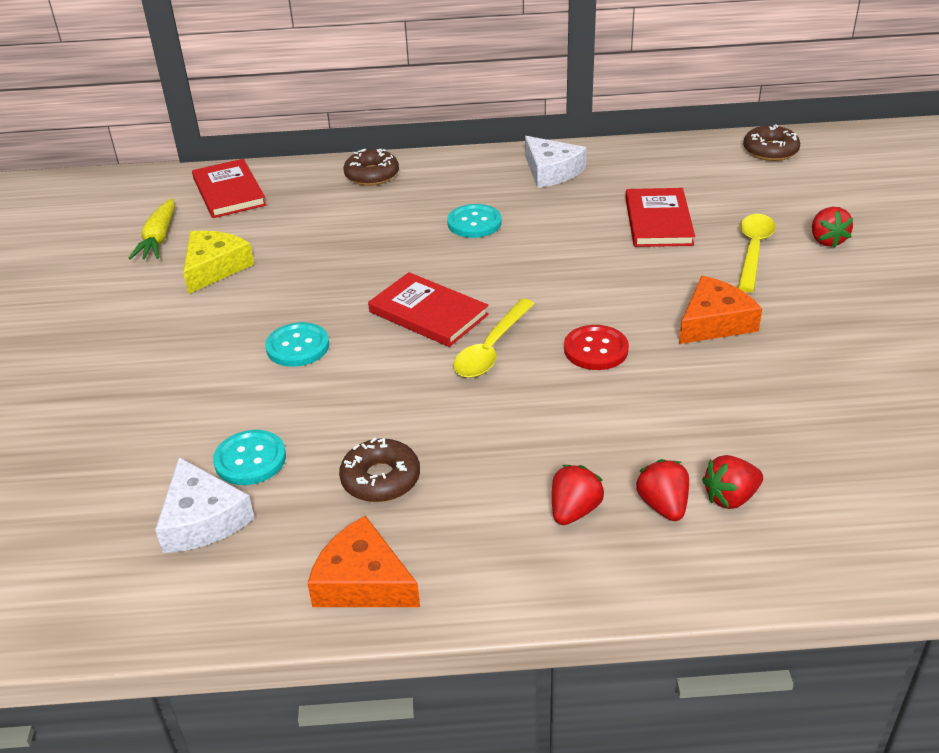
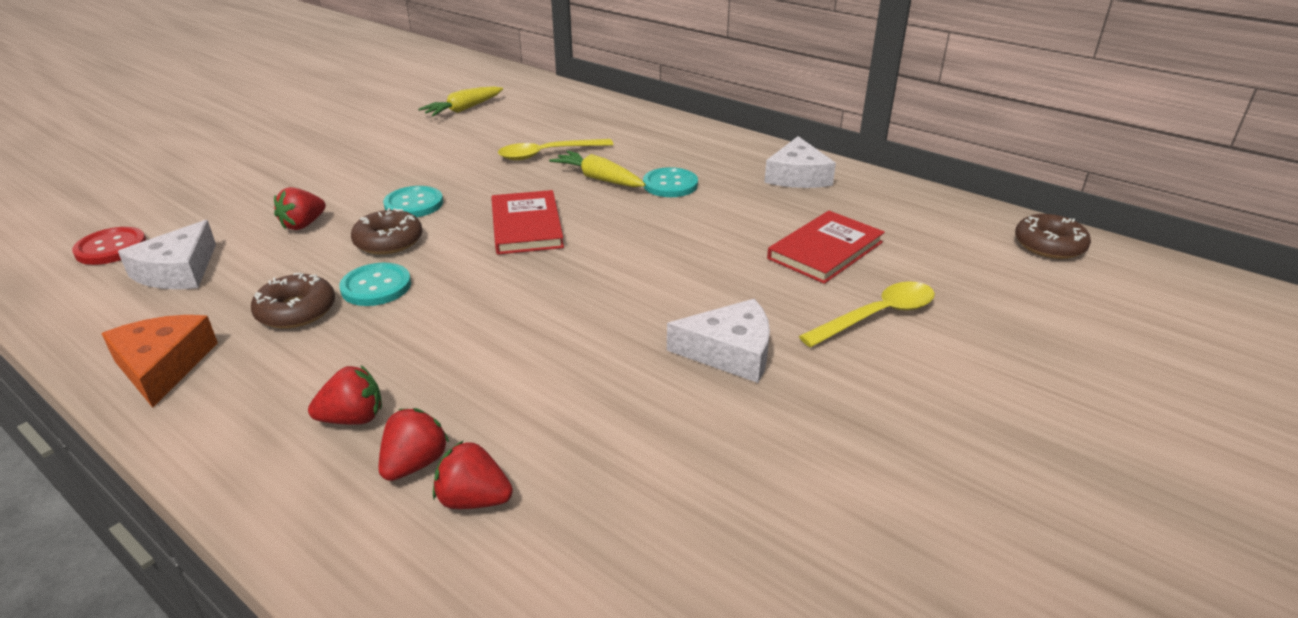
camera: 40 degrees right, 5 degrees down
yellow cheese [183,230,254,294] -> none
red book [192,159,266,218] -> none
turquoise button [213,430,286,485] -> turquoise button moved to [339,263,411,306]
brown donut [344,149,399,186] -> brown donut moved to [351,208,422,255]
yellow spoon [453,299,535,378] -> yellow spoon moved to [498,139,613,160]
red button [564,325,629,370] -> red button moved to [72,227,146,265]
orange cheese [679,276,762,344] -> white cheese [667,299,770,383]
red strawberry [812,207,853,248] -> red strawberry moved to [274,187,326,230]
none -> yellow carrot [549,151,646,187]

